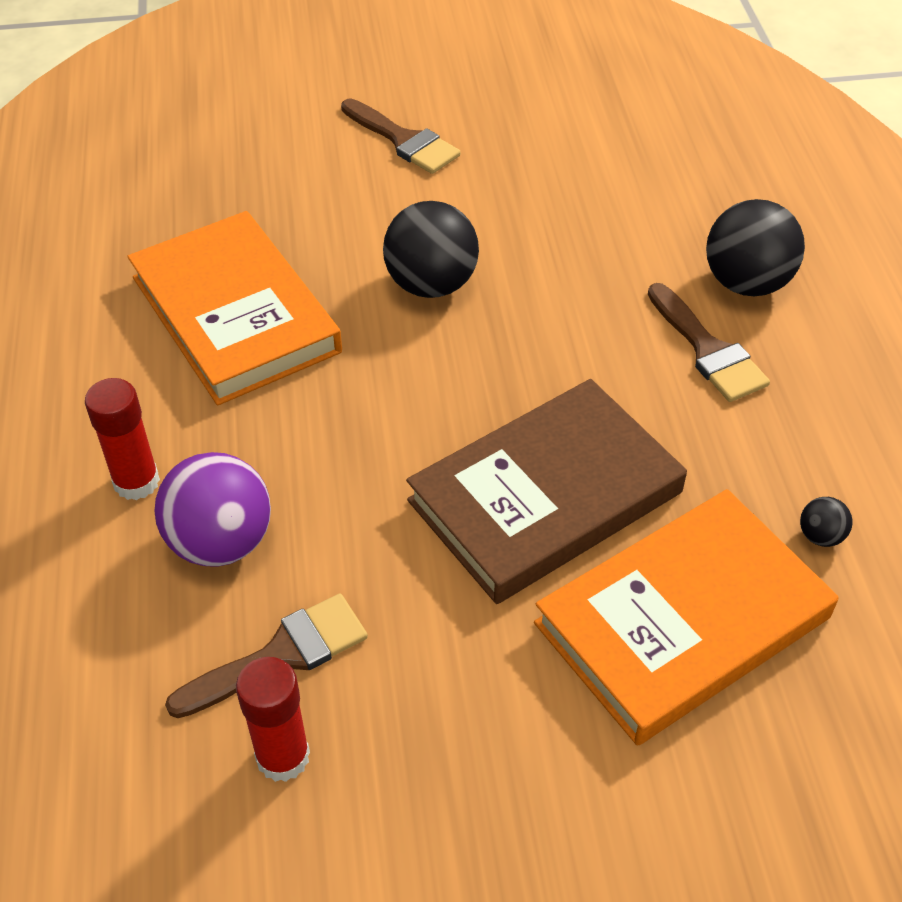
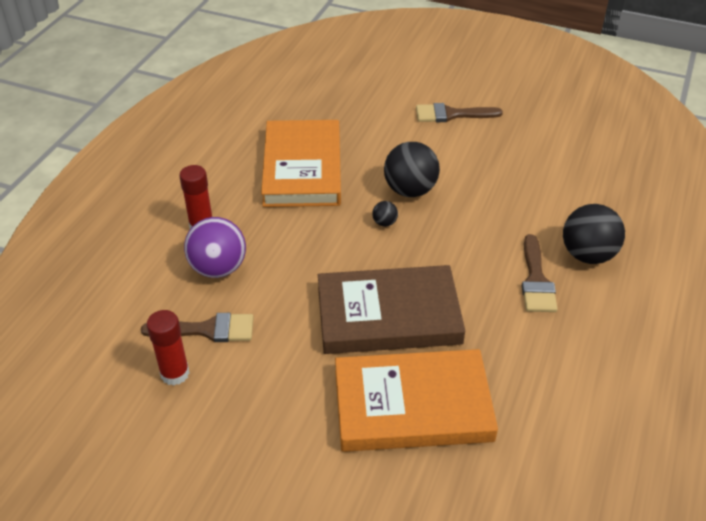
camera: 30 degrees right, 5 degrees down
brown brush [341,99,461,174] -> brown brush turned 105 degrees clockwise [416,103,503,122]
black ball [800,497,853,547] -> black ball moved to [372,201,398,227]

